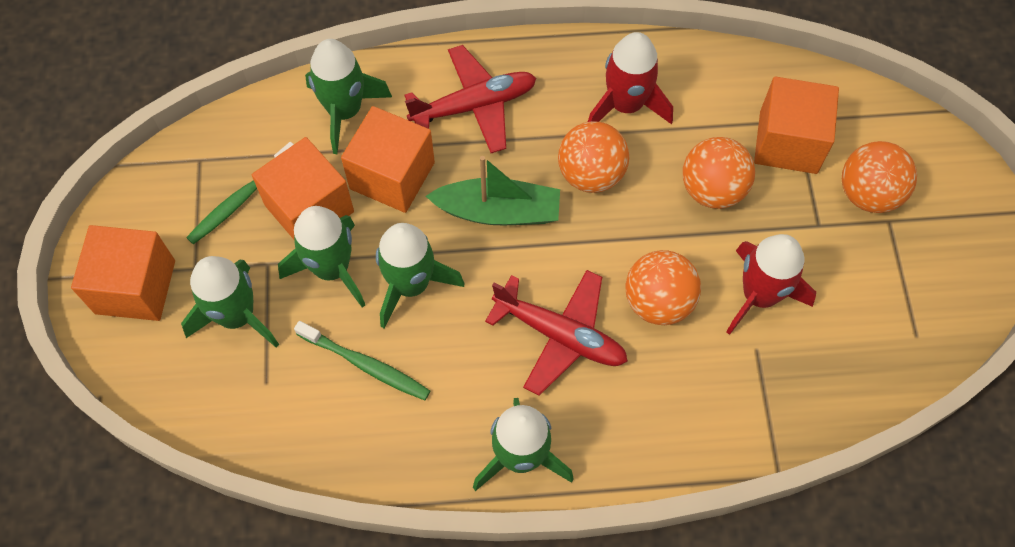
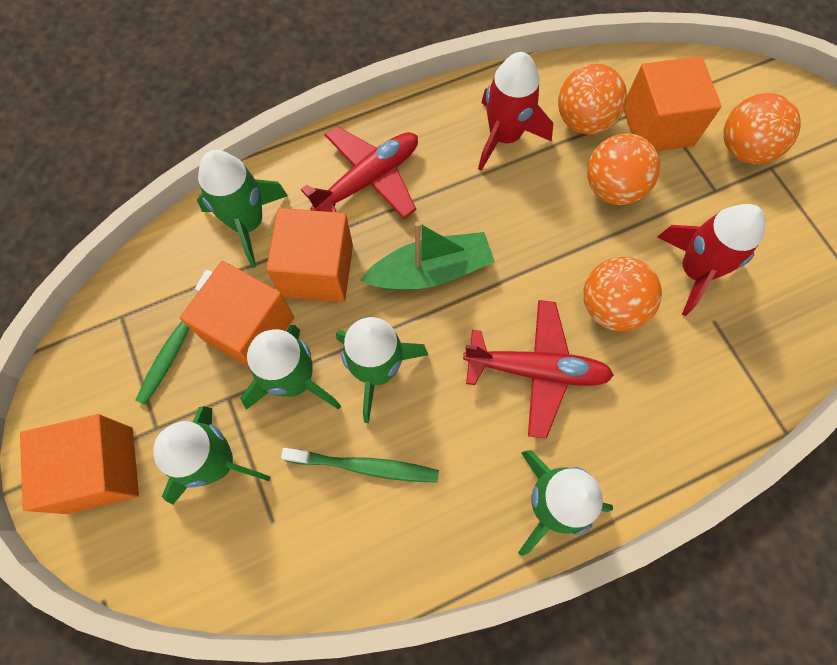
camera: 20 degrees left, 5 degrees up
orange ball [558,121,629,193] -> orange ball moved to [558,64,627,135]

